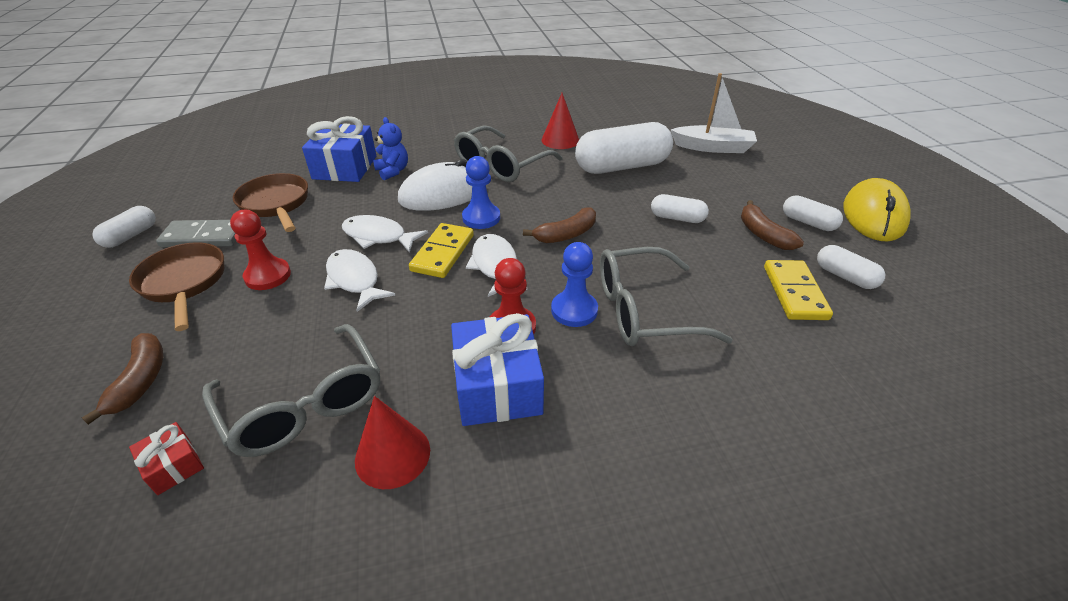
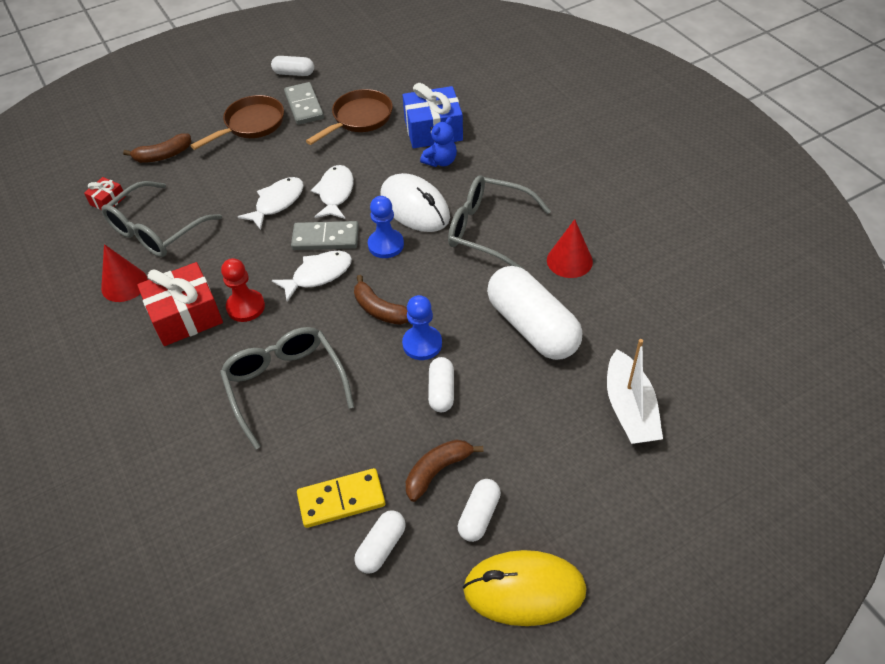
camera: 75 degrees right, 10 degrees up
red pawn [230,210,291,290] -> none
yellow domino [409,223,474,278] -> grey domino [291,221,359,250]
blue gift [451,313,544,426] -> red gift [137,262,223,346]
blue pawn [551,242,598,327] -> blue pawn moved to [402,295,442,360]

